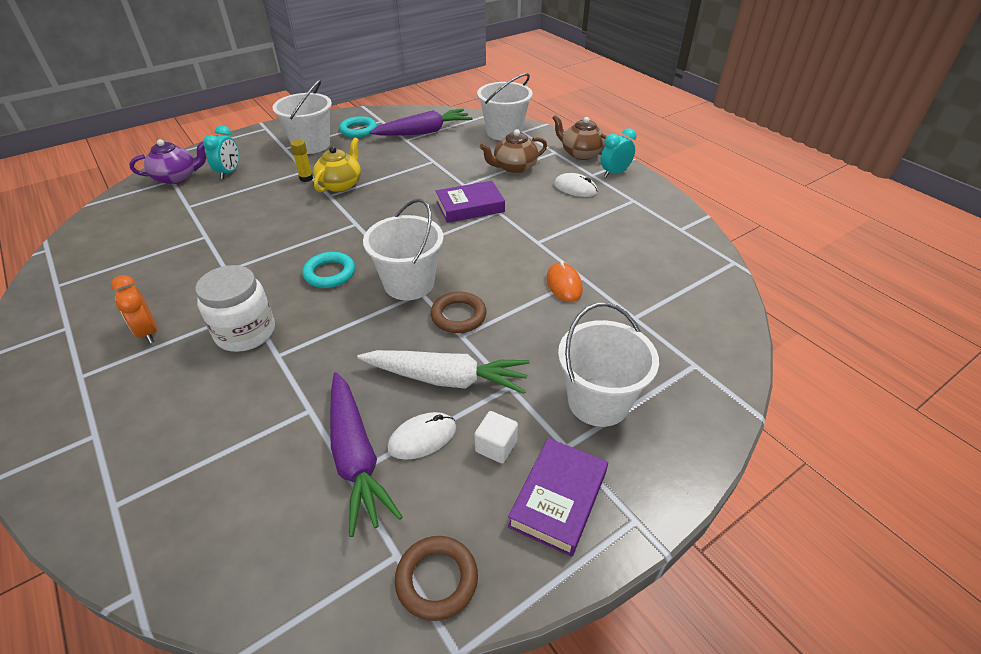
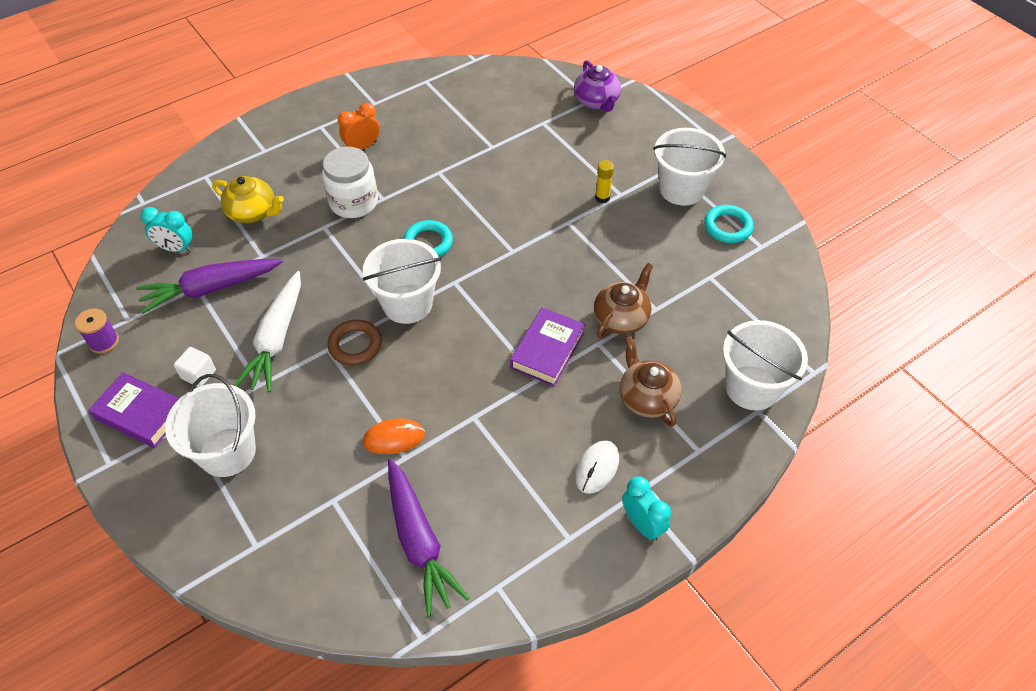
camera: 90 degrees right, 10 degrees up
turquoise clock [203,126,239,179] -> turquoise clock moved to [140,207,193,252]
yellow teapot [313,137,361,192] -> yellow teapot moved to [212,176,284,223]
purple carrot [369,109,473,136] -> purple carrot moved to [388,459,469,617]
white mouse [387,412,456,460] -> none
brown ring [395,536,478,621] -> purple spool [75,308,119,354]
purple book [436,181,505,223] -> purple book turned 45 degrees clockwise [510,307,585,386]
brown teapot [553,115,607,160] -> brown teapot moved to [594,263,653,338]

